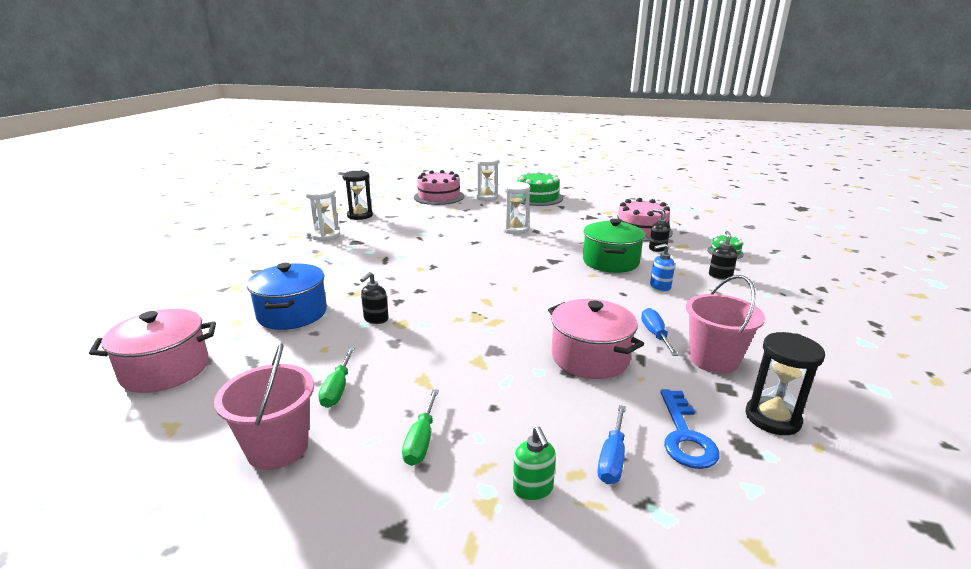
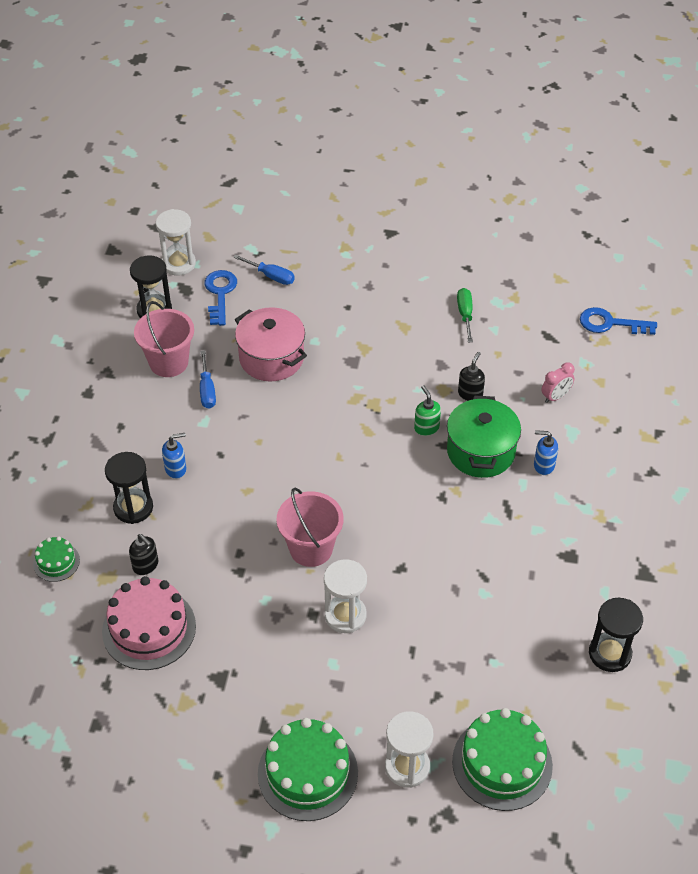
camera: 175 degrees right, 25 degrees up
pink pot [89,309,216,393] -> blue key [580,307,657,335]
pink bucket [214,343,314,470] -> pink bucket moved to [276,487,344,567]
blue pot [247,263,327,330] -> pink clock [541,362,575,403]
white hourglass [305,187,340,241] -> white hourglass moved to [156,209,196,275]
green screwdriver [402,389,439,466] -> none
pink cake [414,170,464,205] -> green cake [452,708,553,811]
green soap dispenser [513,427,556,501] -> green soap dispenser moved to [414,385,441,436]
green pot [583,219,645,273] -> green pot moved to [447,395,521,478]
blue screwdriver [597,405,626,484] -> blue screwdriver turned 105 degrees clockwise [233,255,295,285]
black soap dispenser [709,231,738,280] -> none
none -> black hourglass [105,452,153,524]
none -> blue soap dispenser [534,430,558,475]

